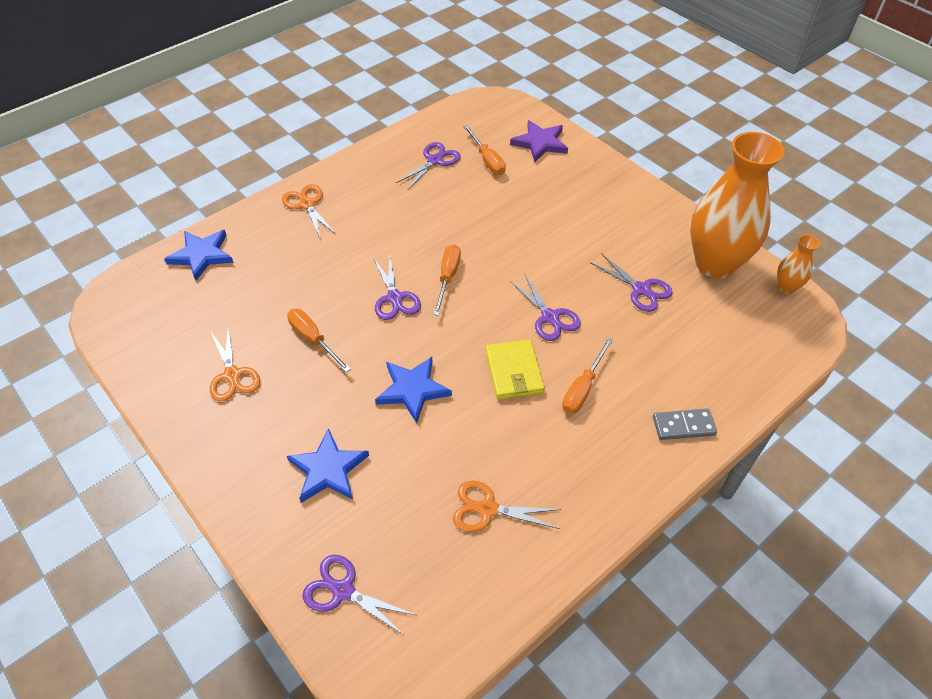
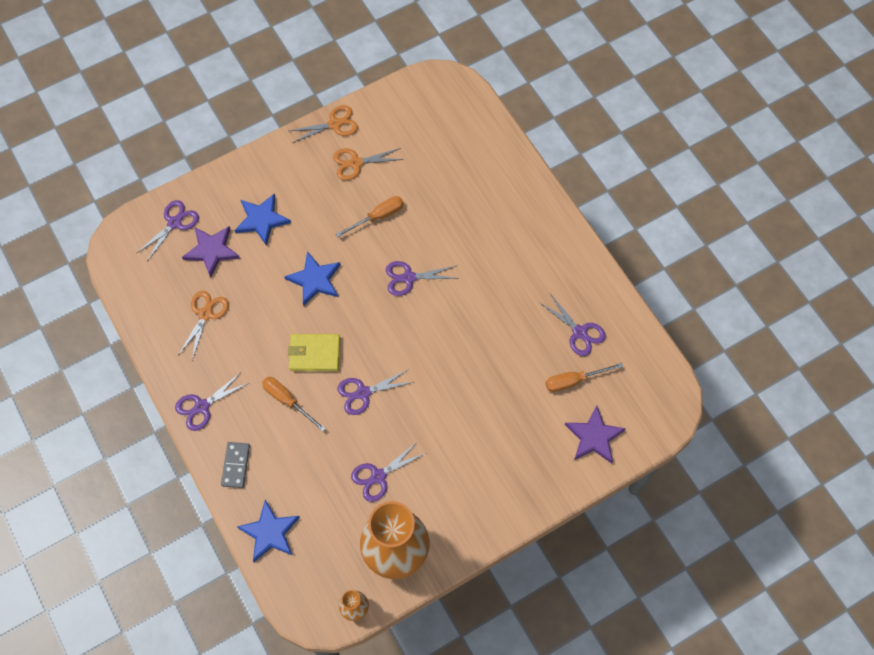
camera: 100 degrees right, 15 degrees up
blue star [164,230,234,281] -> blue star moved to [237,500,300,562]
orange scissors [282,184,336,239] -> orange scissors moved to [290,105,358,143]
orange screwdriver [433,244,461,316] -> none
none -> purple scissors [175,372,249,431]
none -> purple star [182,226,240,277]

